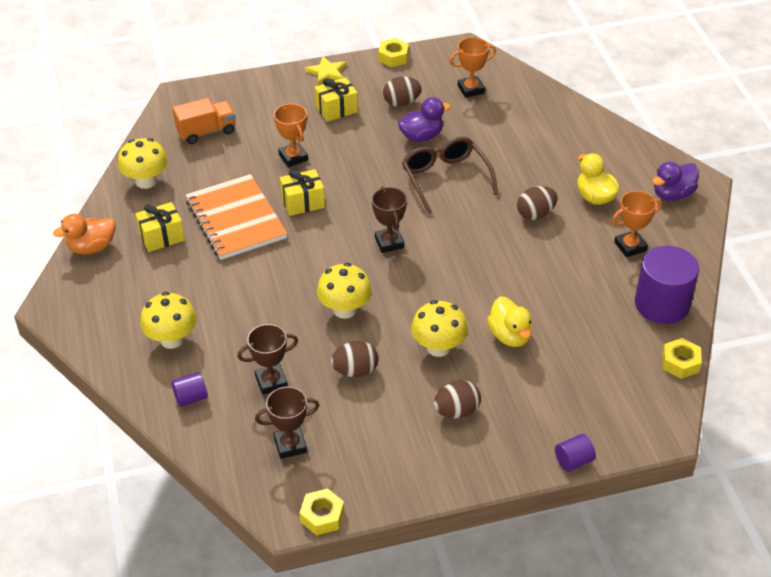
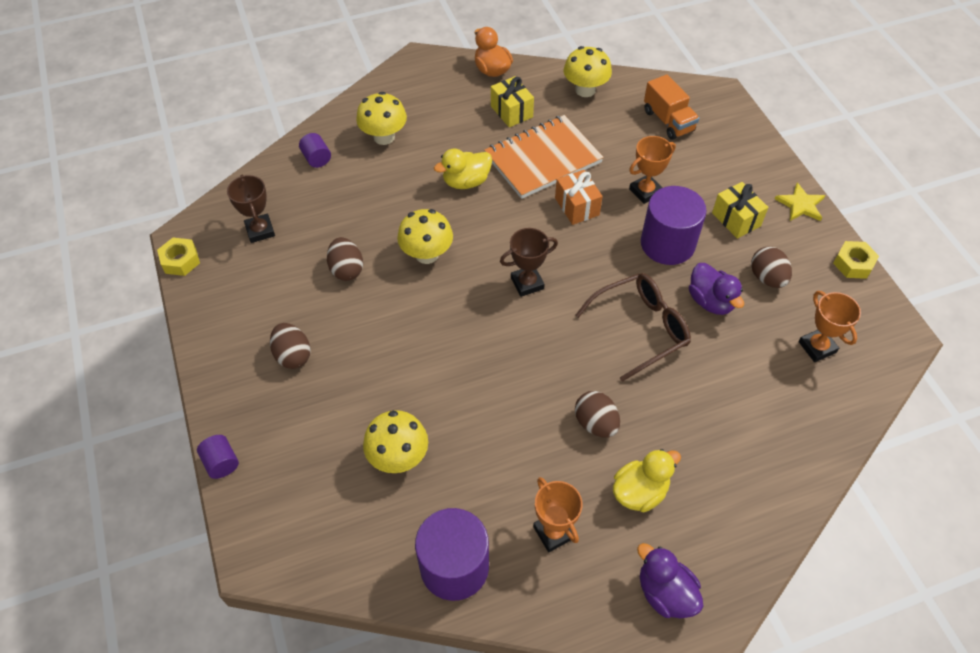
camera: 85 degrees right, 10 degrees up
brown trophy [237,324,298,395] -> none
yellow gift [280,169,325,216] -> orange gift [555,170,603,225]
yellow mushroom [411,300,468,357] -> yellow mushroom moved to [363,410,428,473]
yellow duck [487,296,532,347] -> yellow duck moved to [434,149,492,189]
yellow nut [662,338,702,379] -> none
none -> purple cylinder [641,186,707,265]

